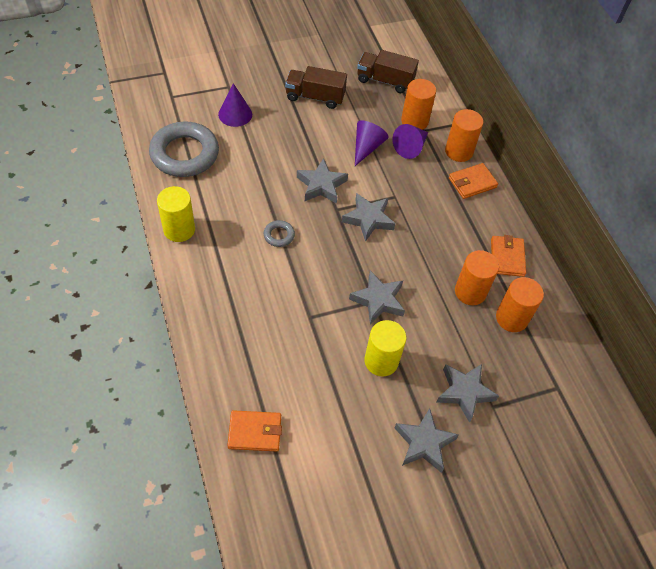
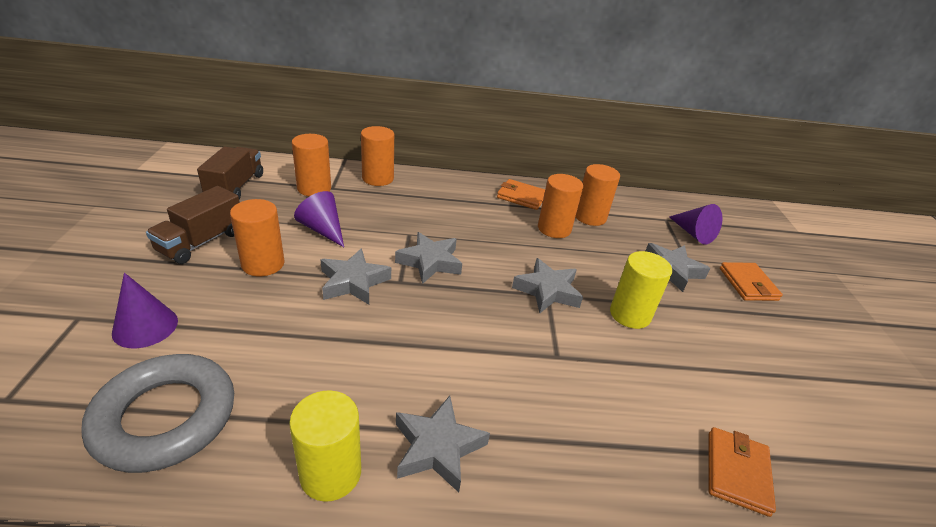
camera: 70 degrees left, 20 degrees down
grey ring [263,220,295,247] -> none
brown truck [357,50,419,93] -> brown truck turned 150 degrees clockwise [197,146,263,199]
purple cone [392,124,428,159] -> purple cone moved to [669,204,722,244]
grey star [395,408,459,473] -> grey star moved to [396,396,490,493]
orange wallet [449,163,498,199] -> orange wallet moved to [720,262,783,301]
none -> orange cylinder [230,199,285,276]

